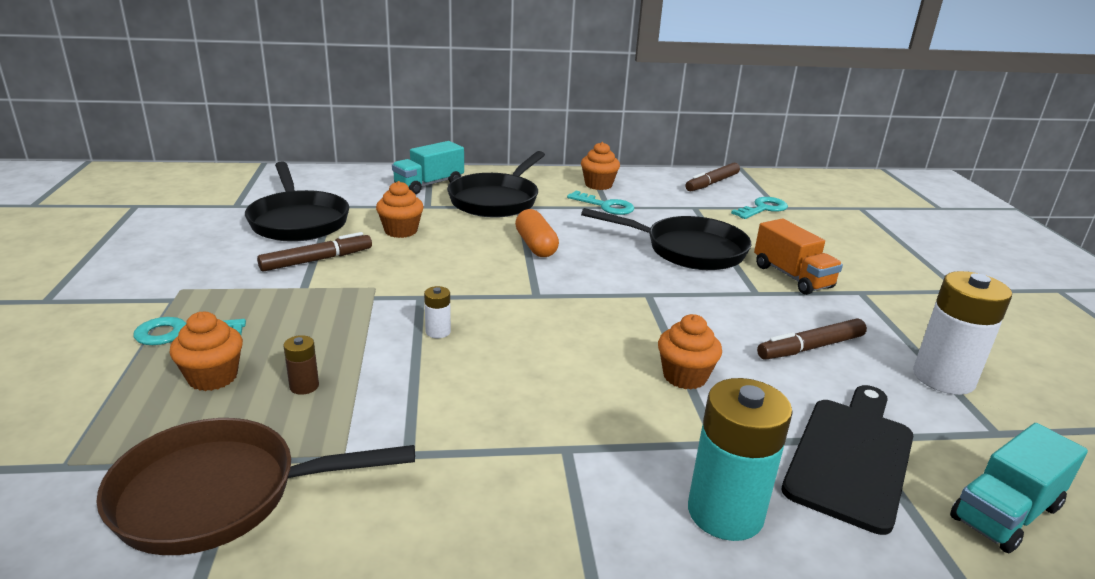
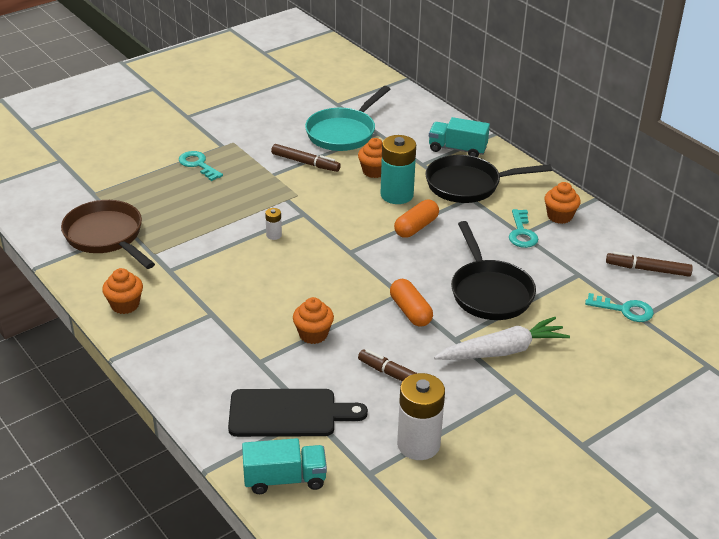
camera: 60 degrees right, 10 degrees up
orange cupcake [169,312,243,391] -> orange cupcake moved to [102,268,143,314]
black pan [245,161,349,242] -> turquoise pan [305,86,390,151]
brown battery [283,335,319,395] -> none
turquoise battery [688,378,793,541] -> turquoise battery moved to [380,135,416,204]
orange truck [754,219,843,295] -> white carrot [434,317,570,360]
turquoise truck [950,423,1088,553] -> turquoise truck turned 150 degrees clockwise [242,438,327,494]
none -> orange capsule [390,279,433,327]

